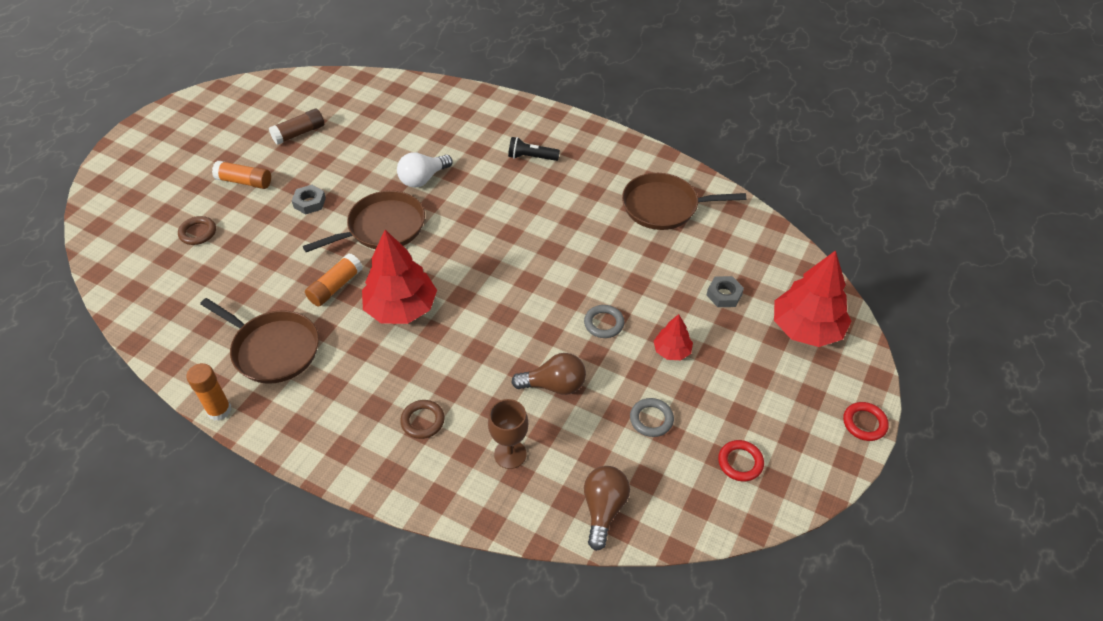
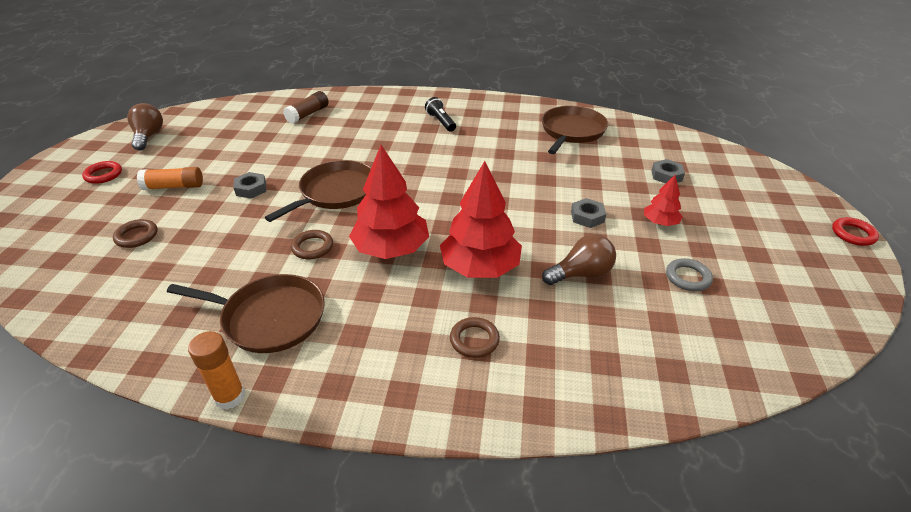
camera: 20 degrees left, 10 degrees down
brown glue stick [269,109,324,145] -> brown glue stick moved to [283,91,329,124]
orange glue stick [305,253,362,306] -> brown ring [291,230,333,259]
white light bulb [397,153,453,187] -> none
brown goblet [488,399,528,469] -> none
black flashlight [508,137,560,161] -> black flashlight turned 75 degrees clockwise [425,97,456,132]
grey ring [584,305,625,338] -> grey nut [571,198,606,228]
brown light bulb [584,466,630,551] -> brown light bulb moved to [127,103,163,151]
brown pan [622,173,746,230] -> brown pan turned 135 degrees clockwise [541,106,608,154]
red ring [718,440,764,481] -> red ring moved to [82,161,122,184]
red tree [774,250,851,347] -> red tree moved to [440,161,522,278]

